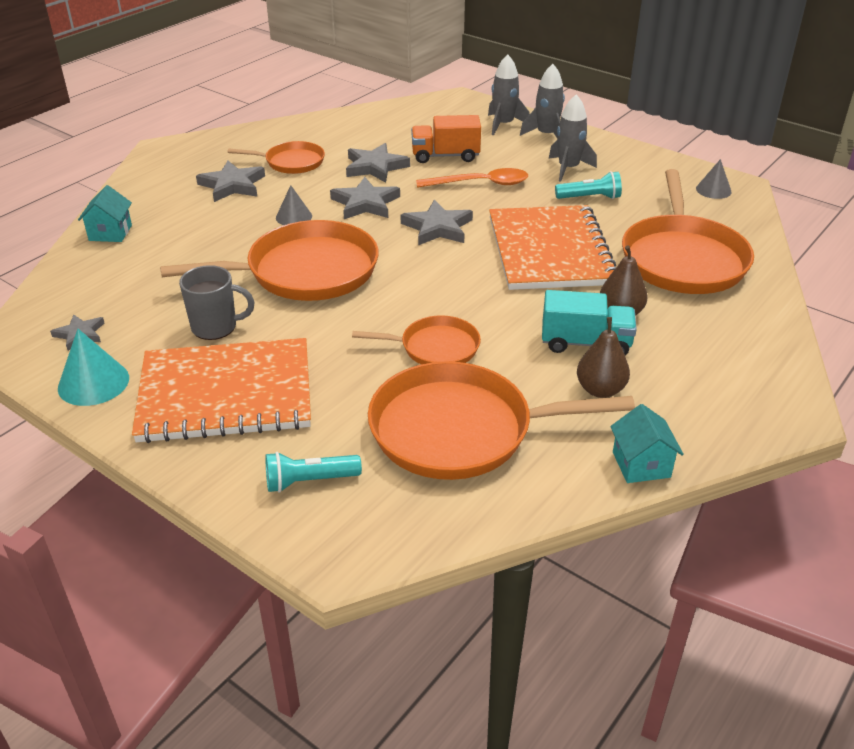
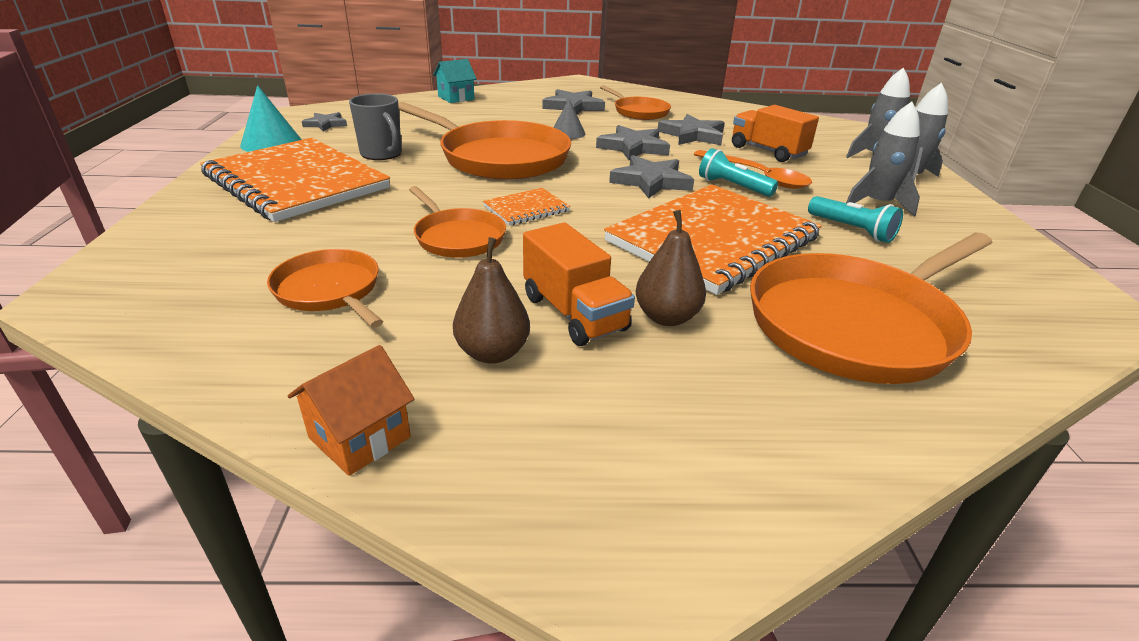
camera: 50 degrees right, 5 degrees down
turquoise flashlight [266,452,362,493] -> turquoise flashlight moved to [699,148,778,197]
orange pan [368,361,635,480] -> orange pan [267,249,383,328], size x0.54
turquoise truck [542,290,637,356] -> orange truck [523,222,635,346]
turquoise house [610,404,684,483] -> orange house [288,345,414,476]
grey cone [696,159,732,199] -> none
none -> orange notebook [483,188,570,225]

